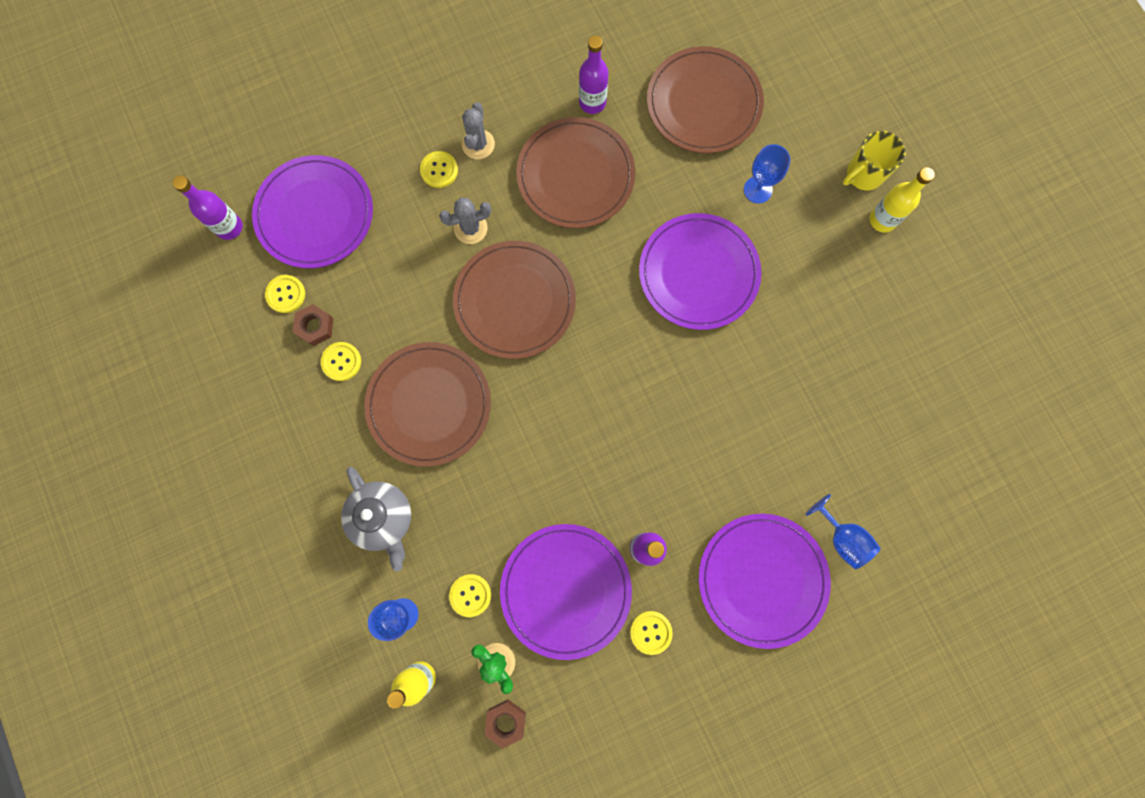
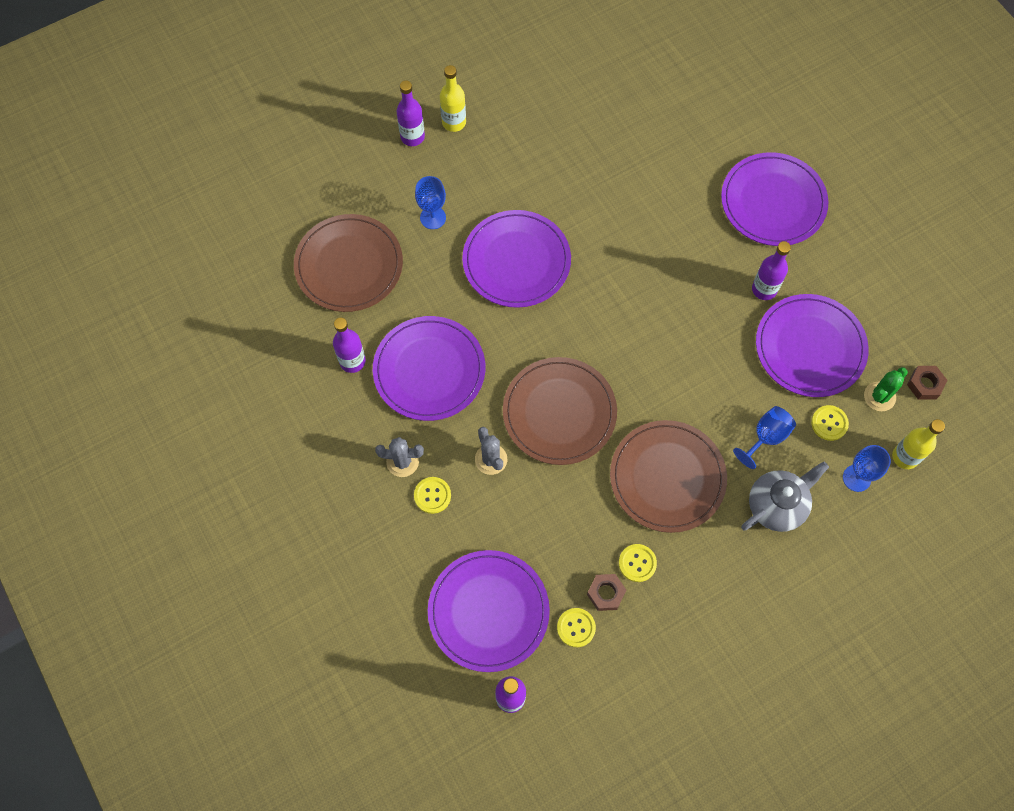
camera: 95 degrees left, 10 degrees down
brown plate [516,117,635,228] -> purple plate [373,316,485,421]
yellow button [630,611,673,655] -> none
blue goblet [805,494,880,569] -> blue goblet moved to [733,406,796,469]
yellow mug [843,131,906,190] -> purple bottle [397,80,425,146]

